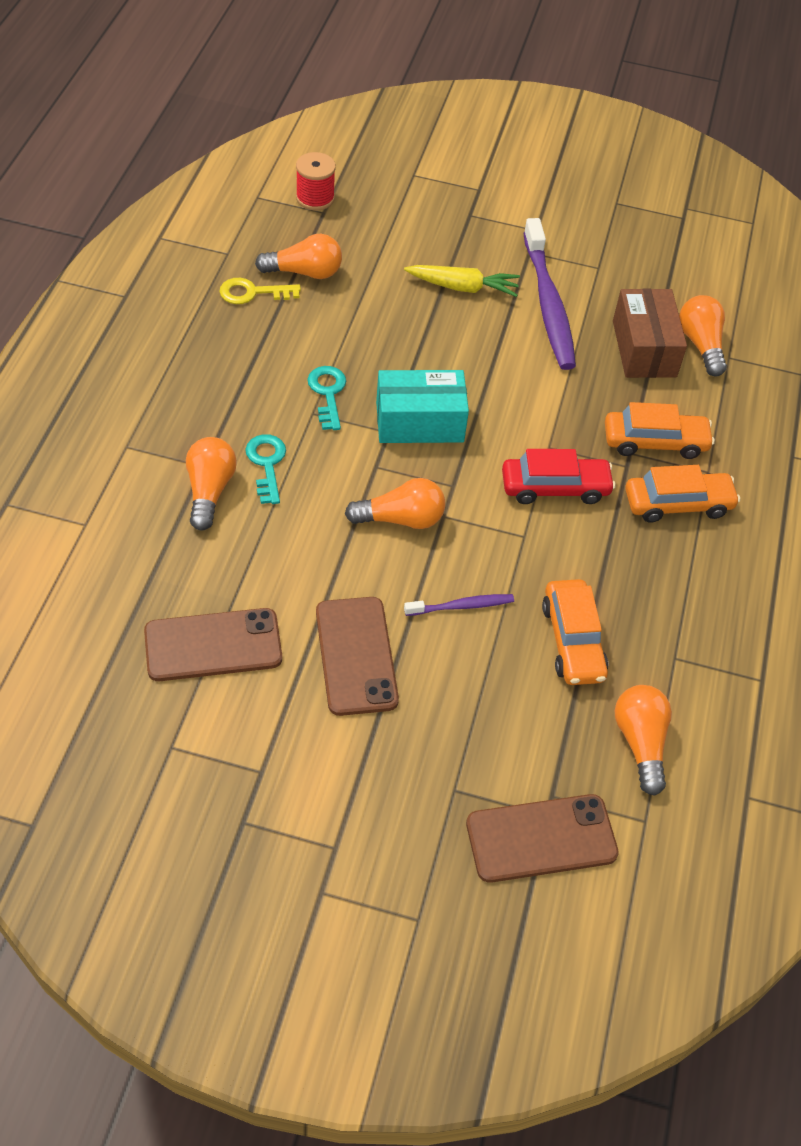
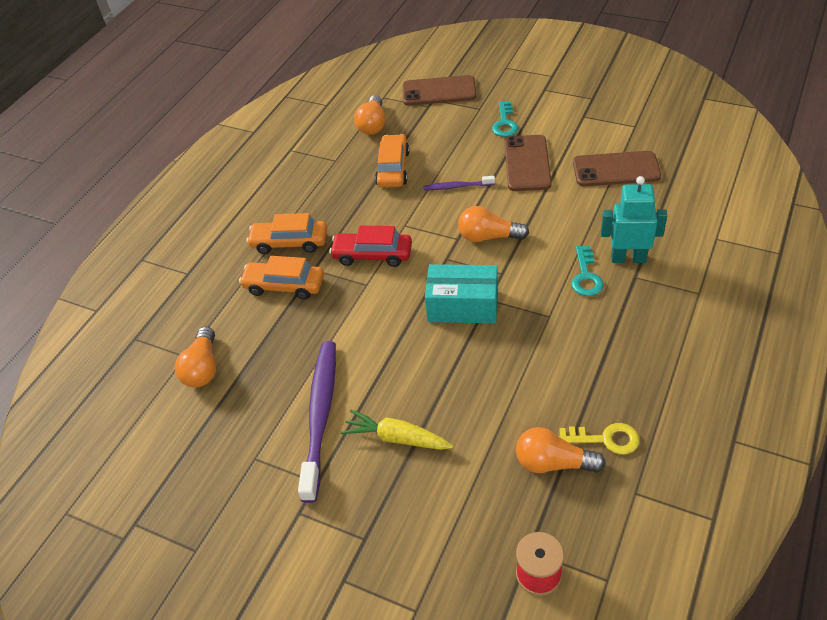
camera: 160 degrees left, 5 degrees down
orange light bulb [186,437,237,530] -> turquoise robot [601,176,667,263]
turquoise key [307,366,346,430] -> turquoise key moved to [492,101,518,137]
brown box [613,288,687,378] -> none

